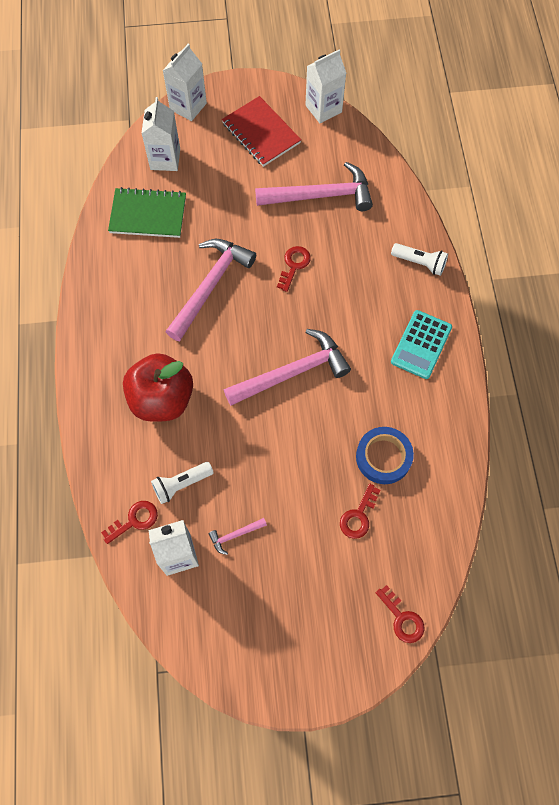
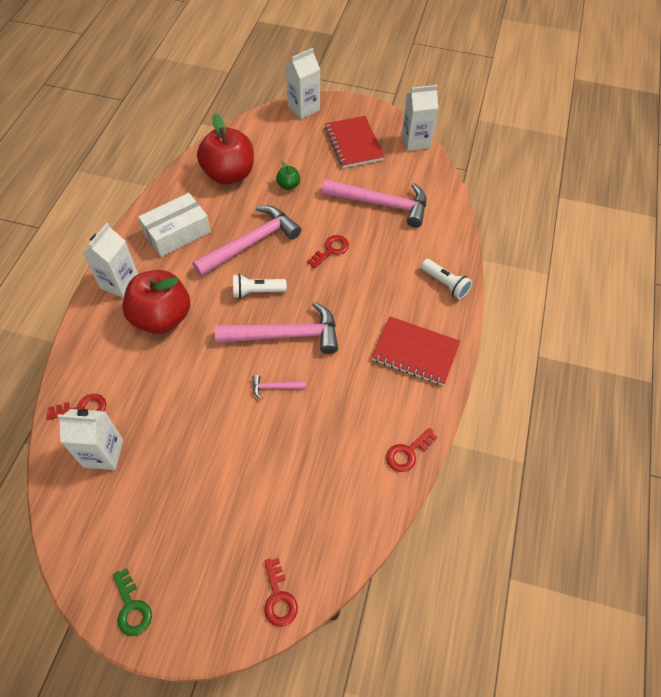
camera: 20 degrees right, 10 degrees down
green notebook [108,187,186,238] -> red apple [197,114,254,185]
white carton [141,97,180,171] -> white carton moved to [82,223,138,298]
white flashlight [151,462,214,504] -> white flashlight moved to [233,274,287,298]
pink hammer [208,518,267,555] -> pink hammer moved to [252,375,306,399]
red key [340,484,380,539] -> red key moved to [386,428,438,472]
blue tape [356,427,414,484] -> none
turquoise calculator [391,310,452,379] -> red notebook [372,317,460,386]
none -> green key [113,568,152,636]
none -> white box [138,193,211,257]
none -> green apple [276,161,300,190]

